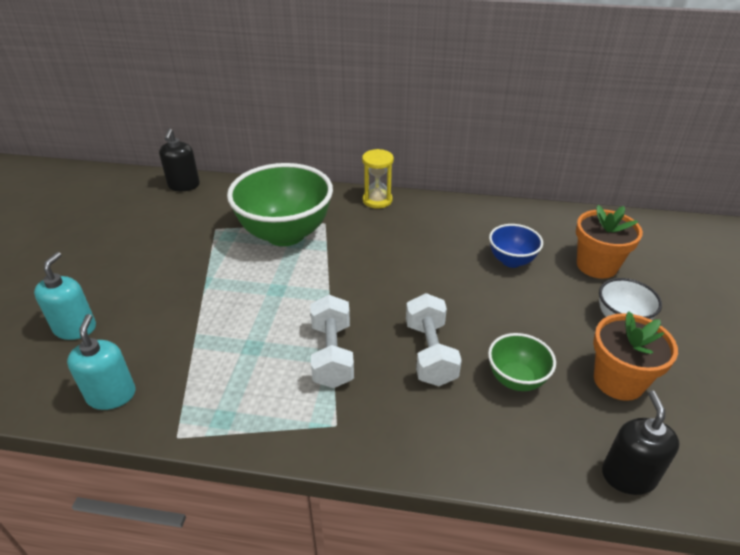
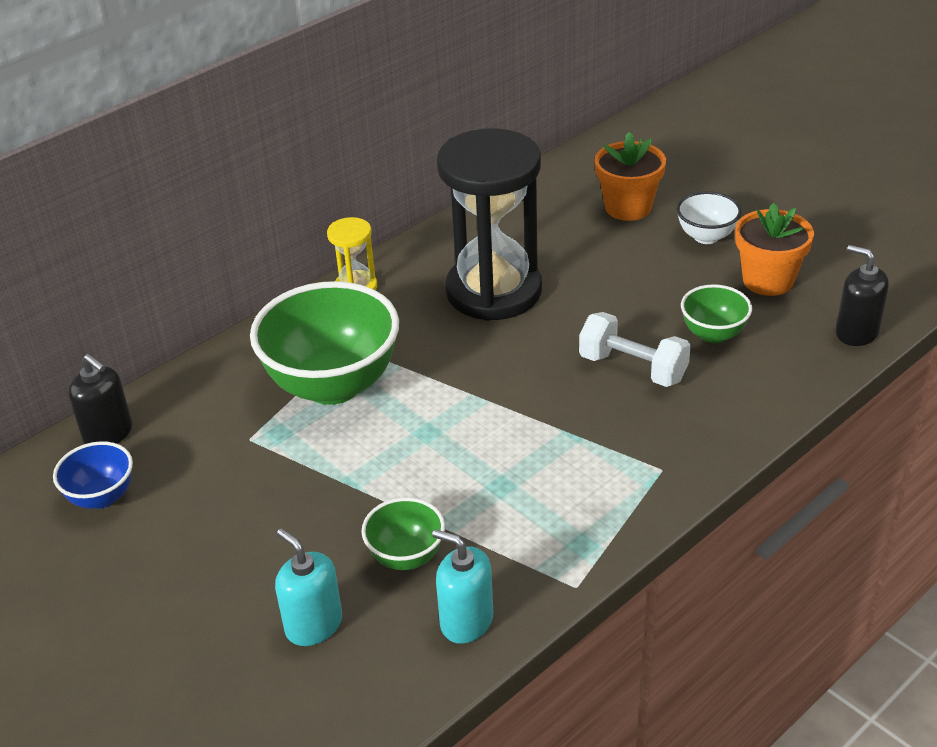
camera: 50 degrees left, 0 degrees up
white dumbbell [310,295,354,388] -> none
blue bowl [489,224,543,268] -> blue bowl moved to [53,441,133,509]
none -> green bowl [361,497,445,570]
none -> black hourglass [437,128,542,321]

